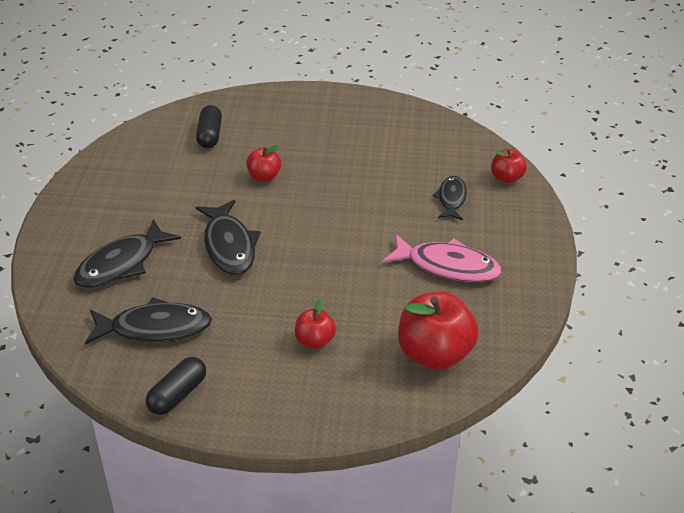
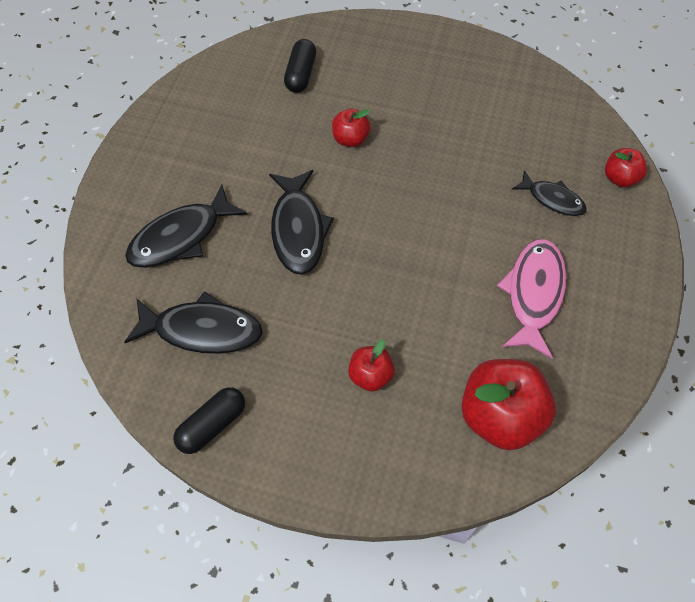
camera: 10 degrees right, 20 degrees up
pink fish [383,234,502,282] -> pink fish turned 105 degrees counterclockwise [497,239,566,359]
black fish [432,176,467,220] -> black fish turned 105 degrees clockwise [512,170,587,216]

